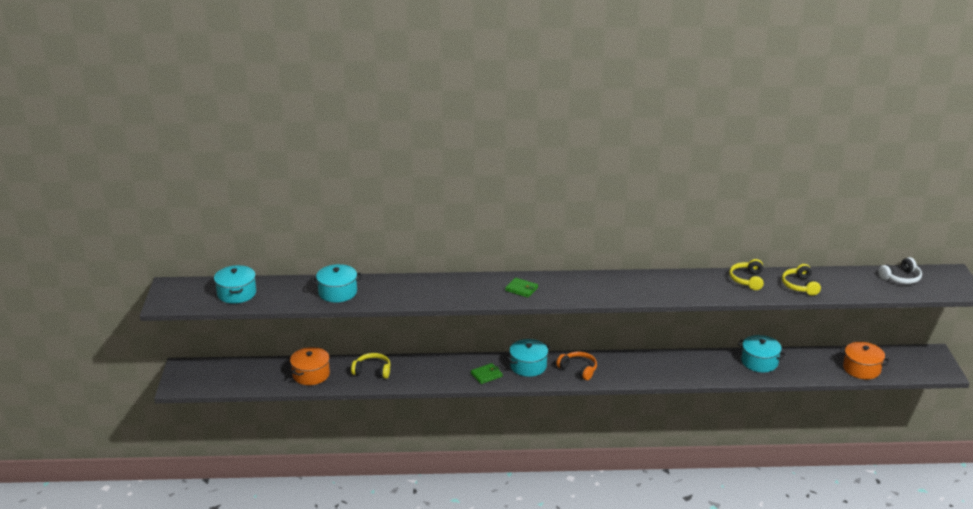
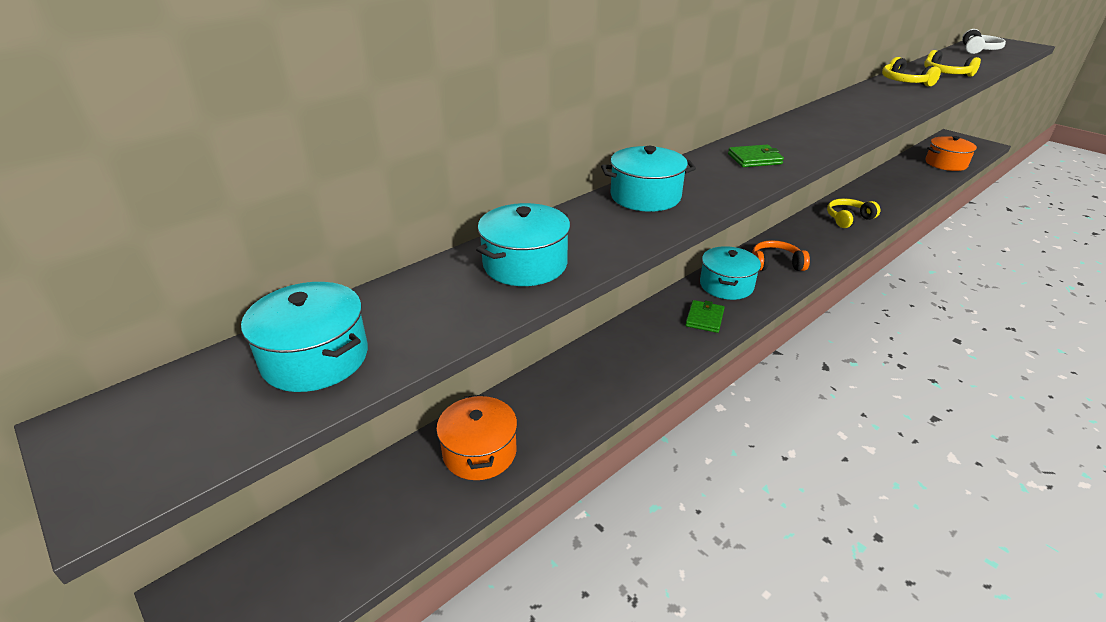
camera: 40 degrees left, 5 degrees up
yellow headphones [351,353,391,379] -> yellow headphones moved to [827,198,880,228]
turquoise pot [738,335,786,372] -> turquoise pot moved to [601,146,696,212]

